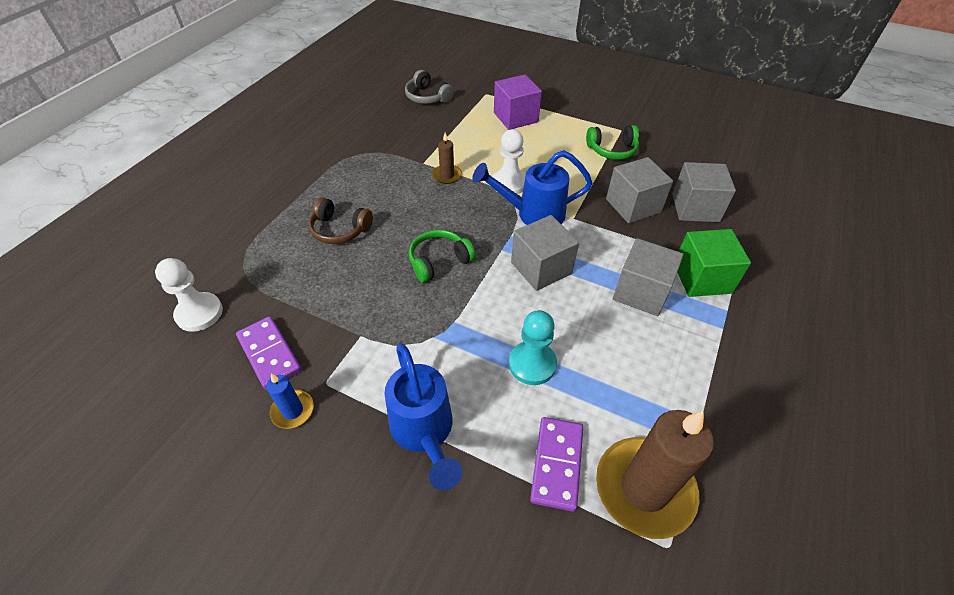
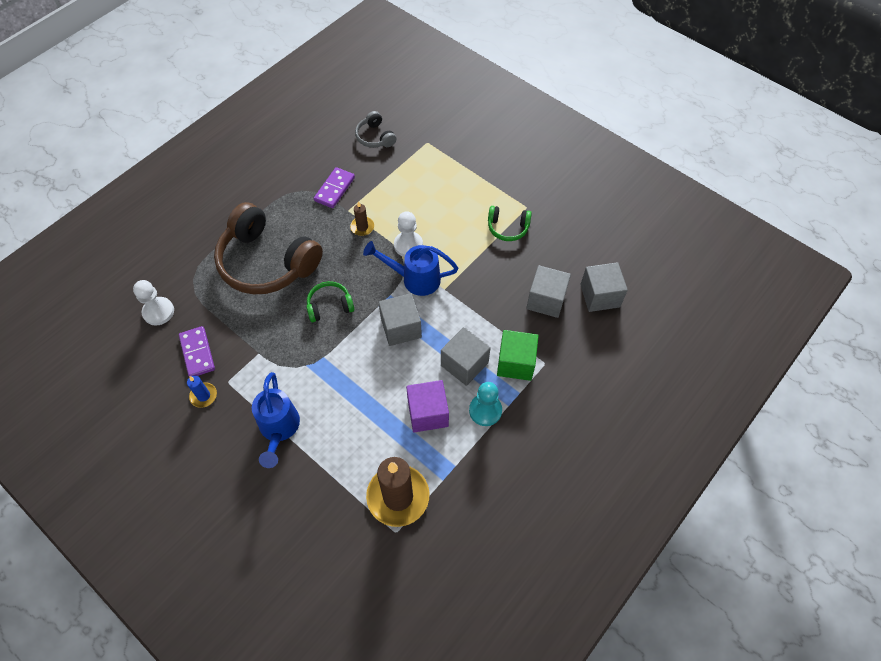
camera: 15 degrees right, 10 degrees up
brown headphones [308,197,373,244] -> brown headphones [214,202,323,294], size x2.19
purple cube [494,74,542,130] -> purple cube moved to [406,380,449,433]
turquoise pawn [509,310,557,385] -> turquoise pawn moved to [469,382,502,426]
purple domino [530,417,583,512] -> purple domino moved to [314,167,355,208]
grey cube [606,157,673,223] -> grey cube moved to [580,262,628,312]

